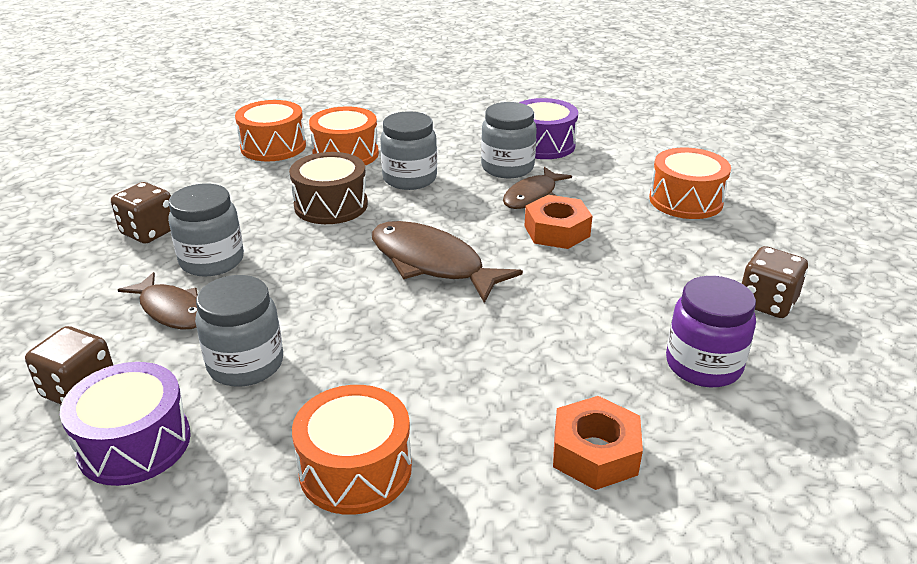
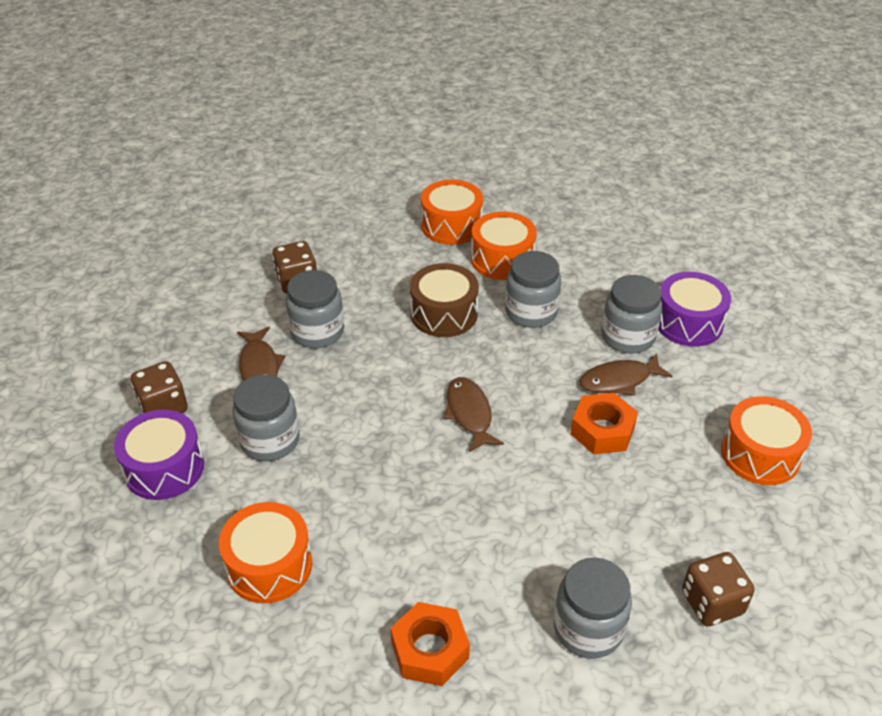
camera: 35 degrees right, 10 degrees up
brown fish [372,221,523,303] -> brown fish [444,377,504,452], size x0.64
purple jar [666,276,756,387] -> grey jar [554,557,632,659]

